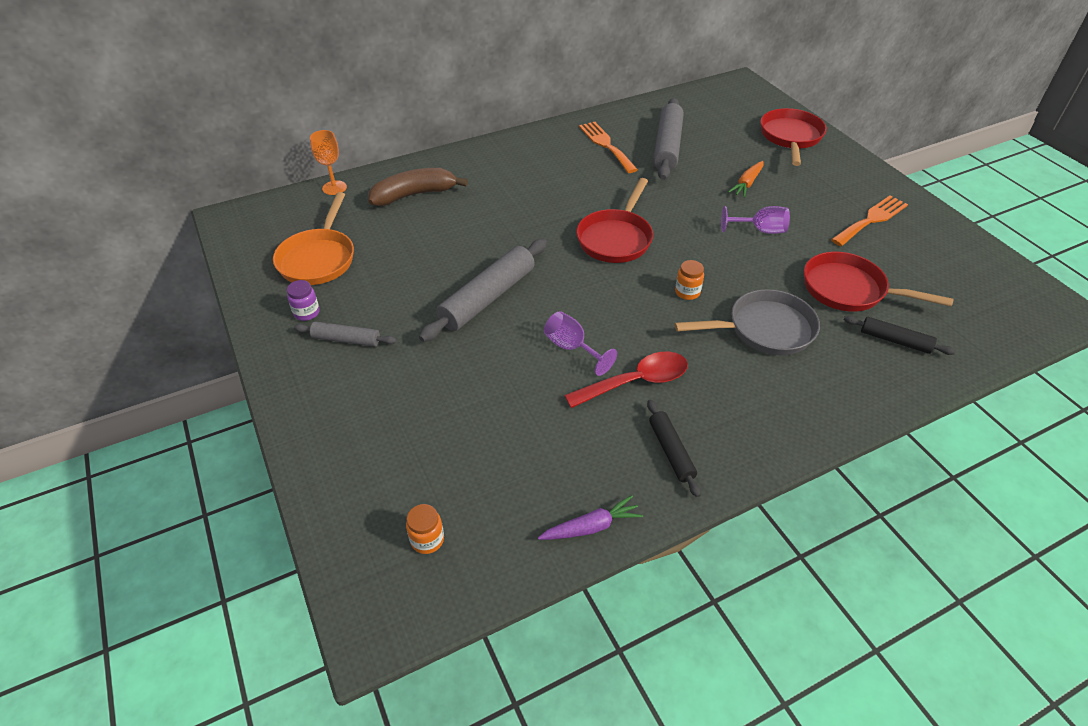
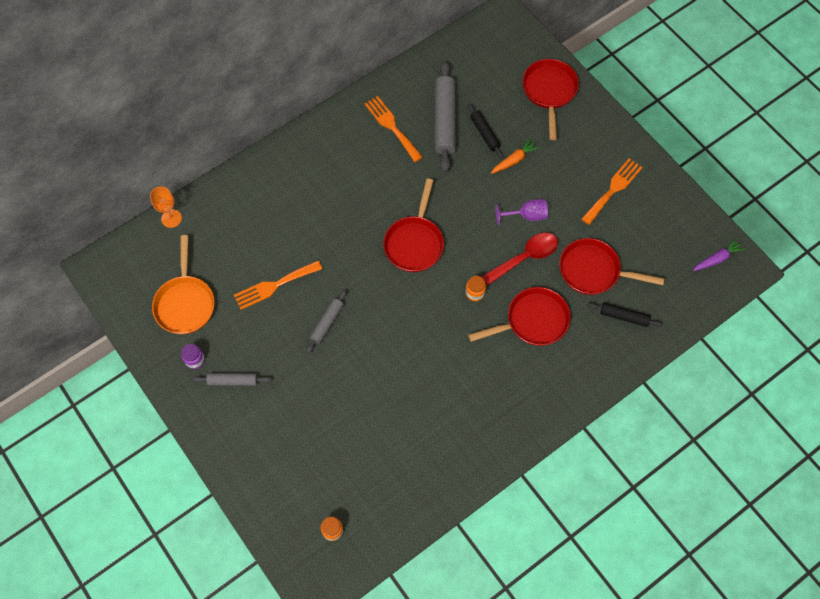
camera: 10 degrees left, 20 degrees up
brown banana [368,168,468,206] -> none
grey rolling pin [419,239,547,342] -> grey rolling pin [306,290,347,353], size x0.55
purple carrot [538,495,643,540] -> purple carrot moved to [693,238,746,271]
purple goblet [544,311,617,376] -> none
red spoon [564,352,688,408] -> red spoon moved to [481,233,558,285]
black rolling pin [647,400,701,497] -> black rolling pin moved to [468,103,503,159]
grey pan [674,289,820,355] -> red pan [468,287,571,346]
orange carrot [728,161,763,198] -> orange carrot turned 150 degrees counterclockwise [491,138,540,174]
none -> orange fork [234,261,322,310]

